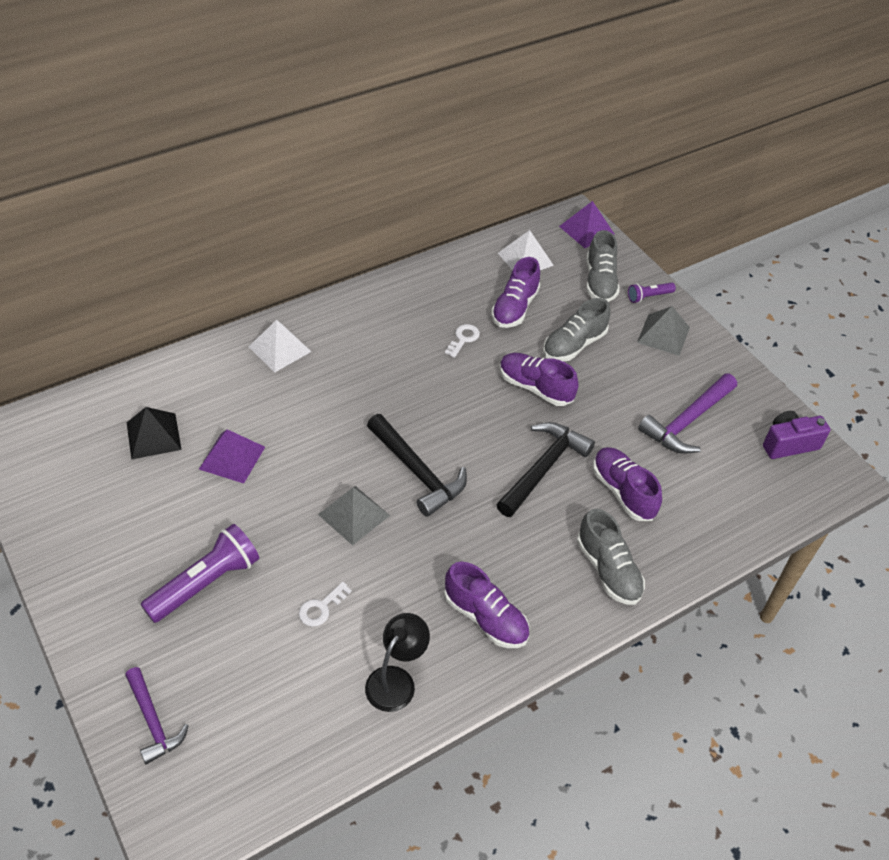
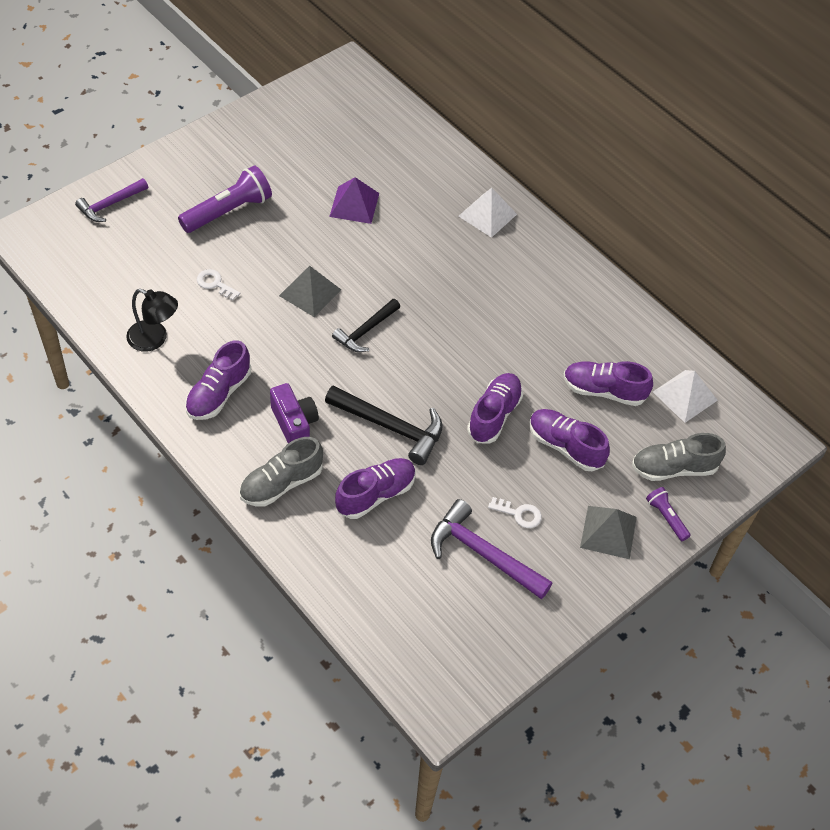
camera: 80 degrees right, 5 degrees up
black pyramid [127,407,182,459] -> none
purple flashlight [141,524,259,623] -> purple flashlight turned 75 degrees counterclockwise [178,165,272,233]
black hammer [367,414,467,517] -> black hammer [332,299,400,352], size x0.65
white key [445,324,480,358] -> white key moved to [488,497,542,528]
grey shoe [543,298,611,361] -> purple shoe [530,409,610,471]
purple pyramid [559,201,614,248] -> none
purple camera [763,411,831,459] -> purple camera moved to [270,383,319,443]

